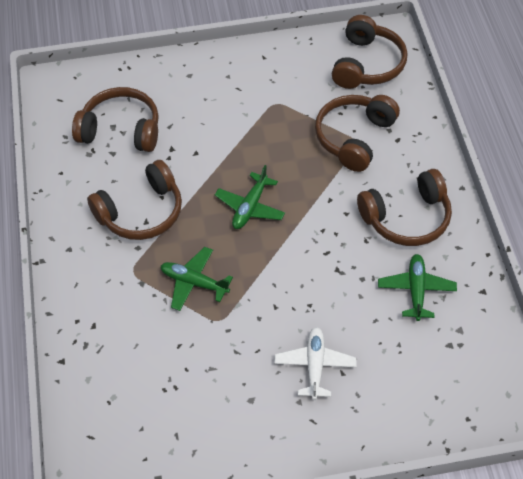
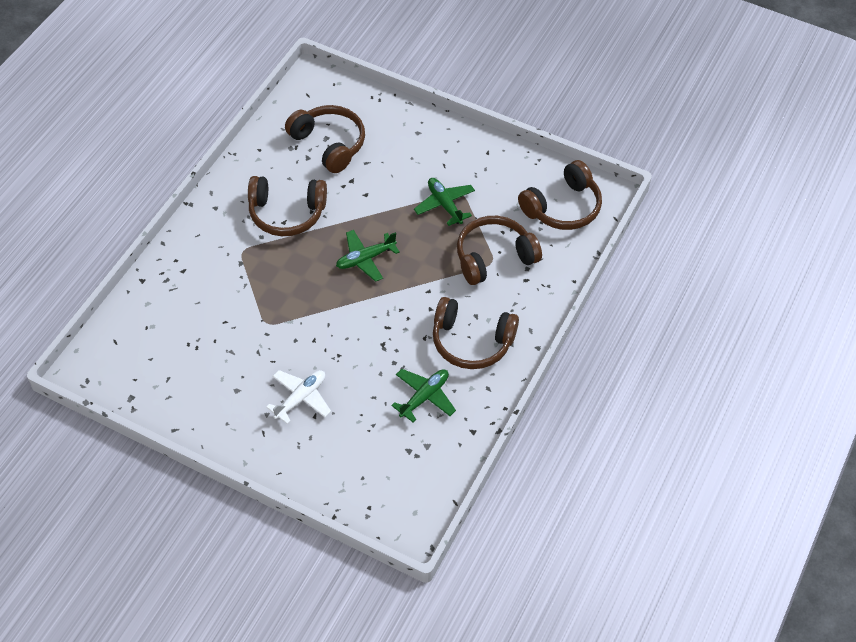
camera: 35 degrees right, 0 degrees up
green plane [161,247,233,311] -> green plane moved to [414,178,475,226]

